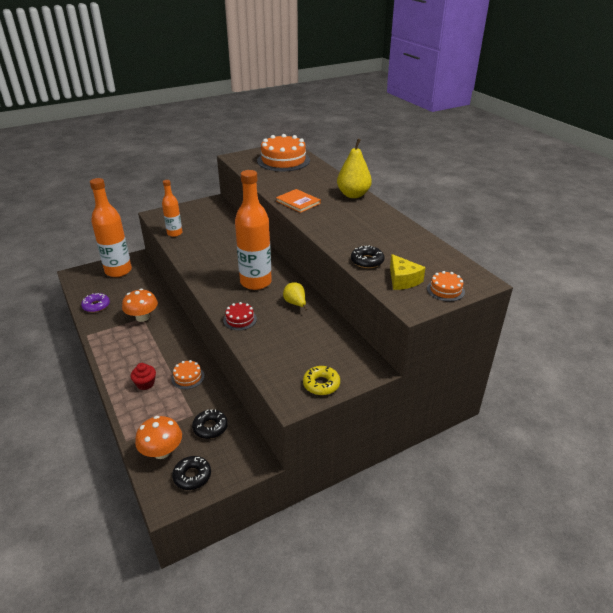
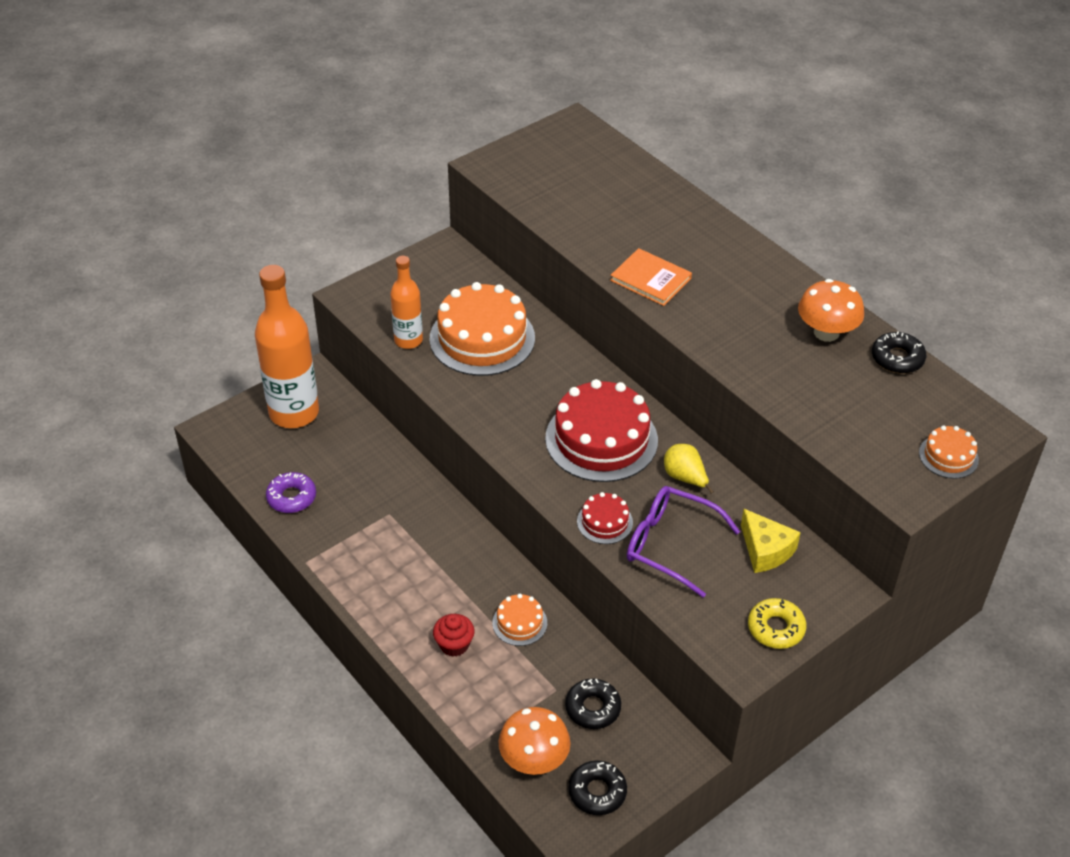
camera: 10 degrees left, 10 degrees up
orange mushroom [122,289,158,322] -> orange mushroom moved to [798,279,864,342]
orange bottle [235,170,272,290] -> red cake [545,379,658,482]
orange cake [257,134,310,171] -> orange cake moved to [430,282,535,376]
yellow pear [337,139,372,198] -> none
black donut [351,245,384,268] -> black donut moved to [872,331,926,374]
yellow cheese [390,254,426,290] -> yellow cheese moved to [741,509,801,573]
none -> purple glasses [627,486,740,598]

